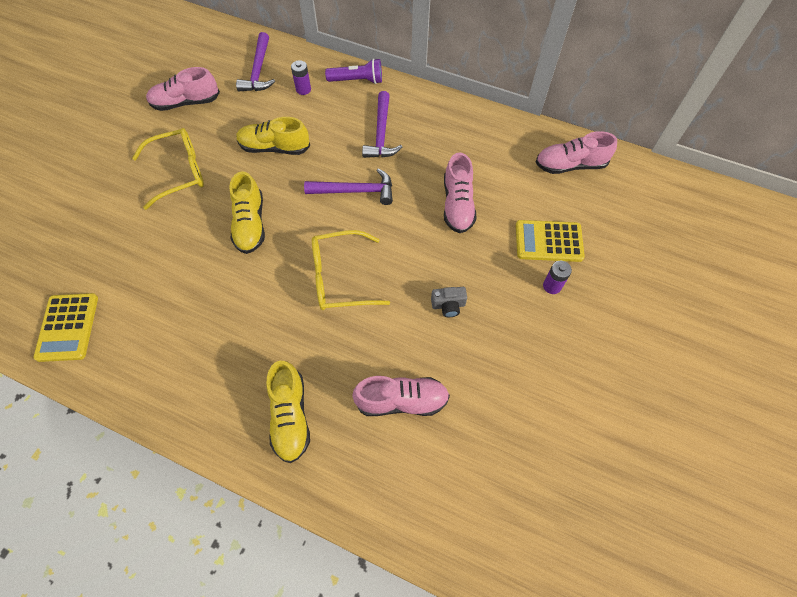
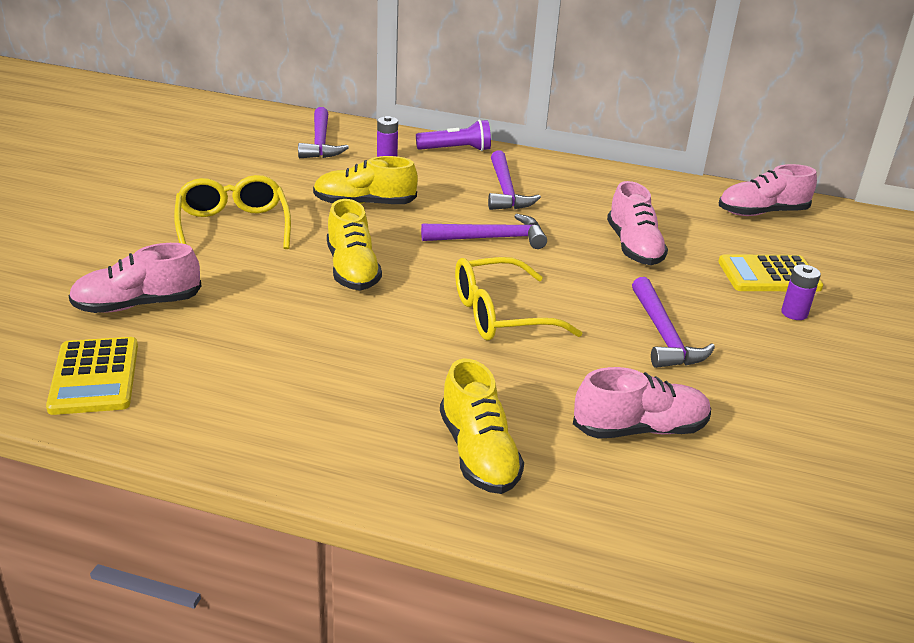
camera: 10 degrees left, 30 degrees down
yellow glasses [132,128,204,210] -> yellow glasses turned 75 degrees counterclockwise [174,175,291,249]
pink shoe [146,67,220,111] -> pink shoe moved to [69,243,201,313]
grey camera [431,287,467,317] -> purple hammer [632,277,715,368]

